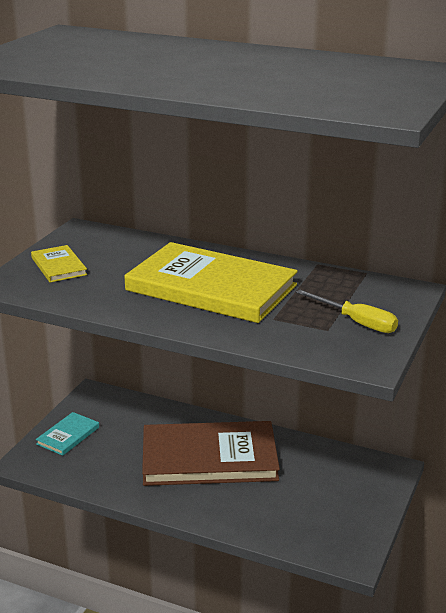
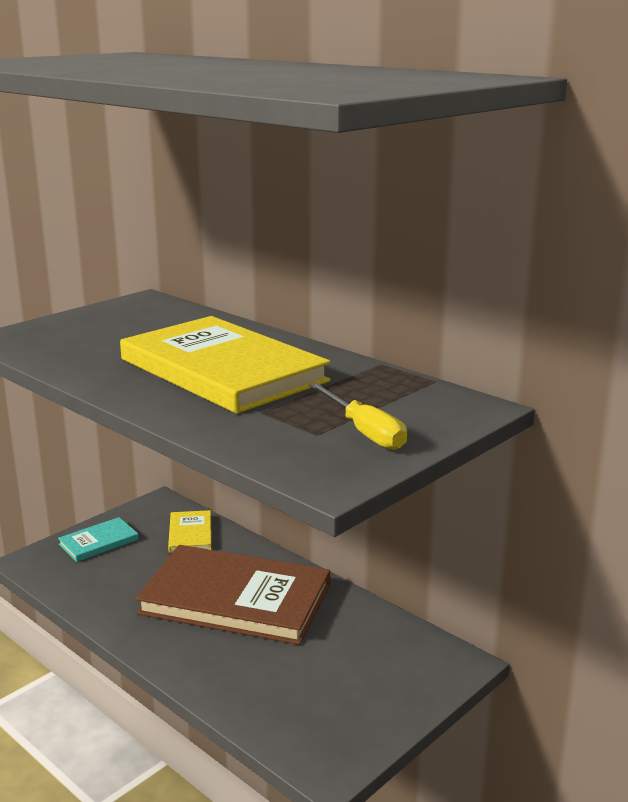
camera: 20 degrees right, 5 degrees down
yellow book [31,245,87,282] -> yellow book moved to [168,510,211,553]

